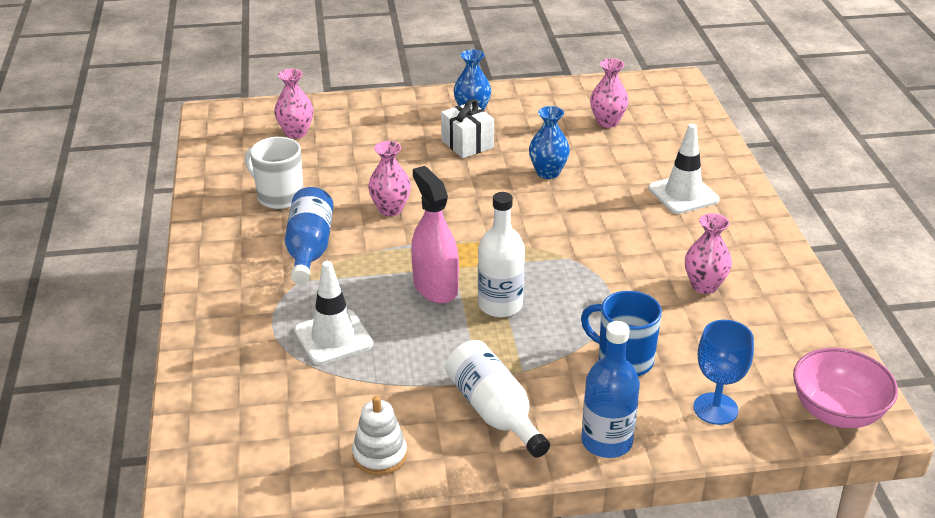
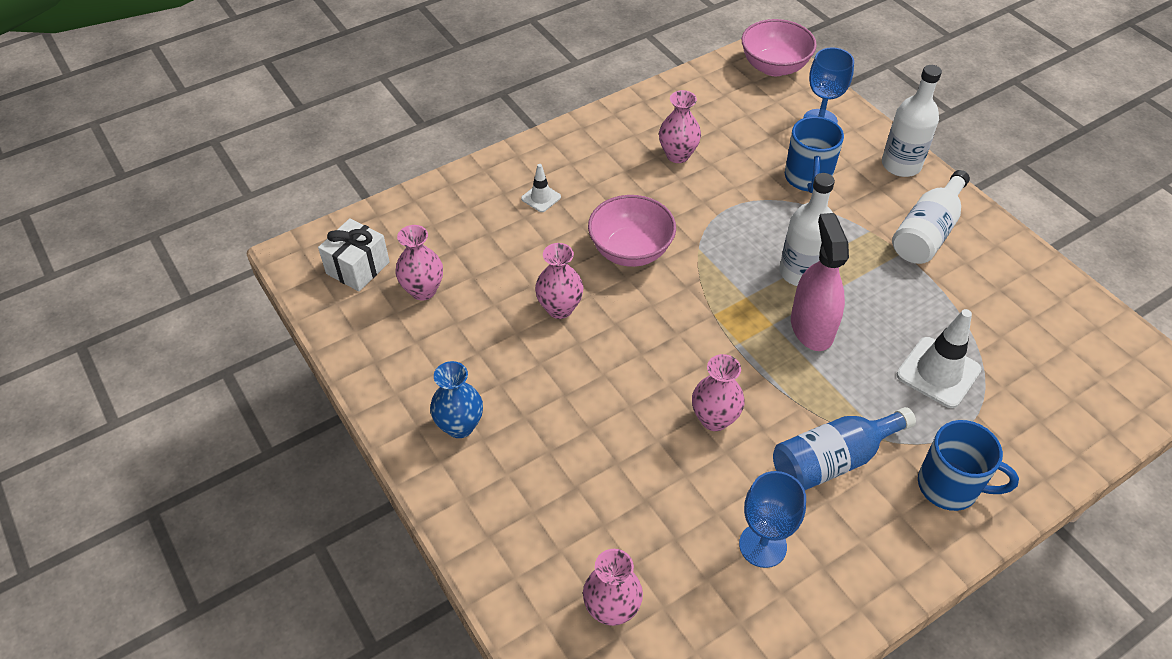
camera: 115 degrees left, 15 degrees up
white mug [245,137,303,209] -> blue goblet [739,471,806,568]
white stacking toy [352,396,407,475] -> none
pink spray bottle [411,166,459,304] -> pink spray bottle turned 135 degrees clockwise [791,213,849,351]
white gift [441,99,494,158] -> white gift moved to [318,218,390,291]
blue vase [529,106,570,179] -> pink vase [535,243,583,319]
blue bottle [581,321,640,458] -> white bottle [882,65,942,177]
white traffic cone [648,124,720,214] -> white traffic cone [521,164,561,212], size x0.54
none -> pink bowl [588,195,676,267]
none -> blue mug [918,420,1019,511]

